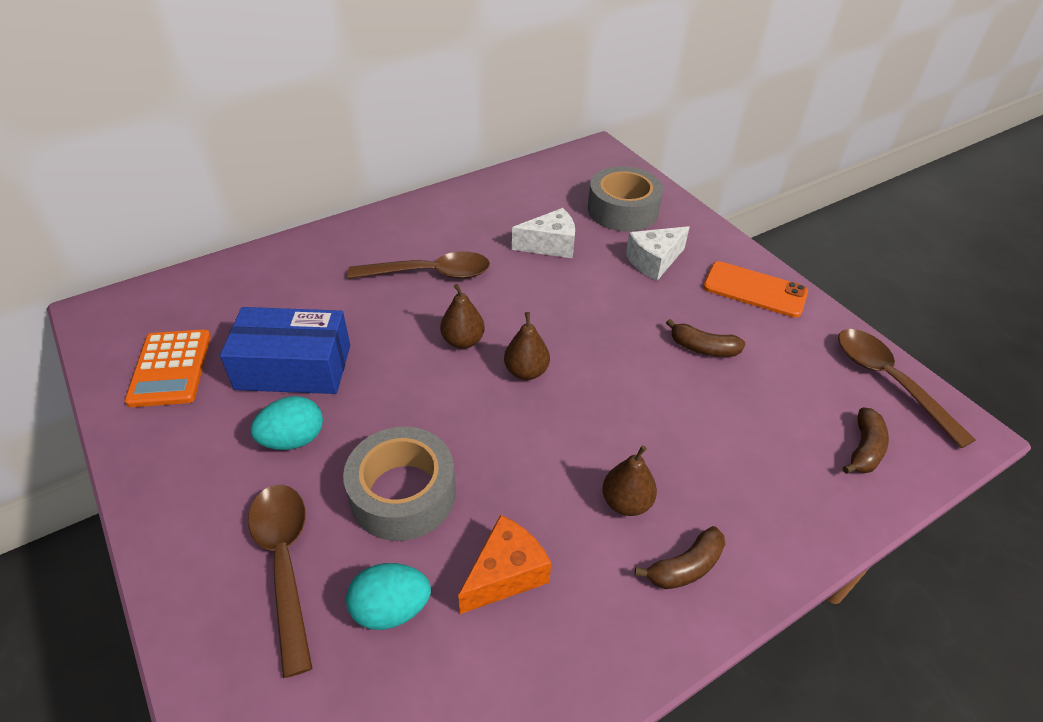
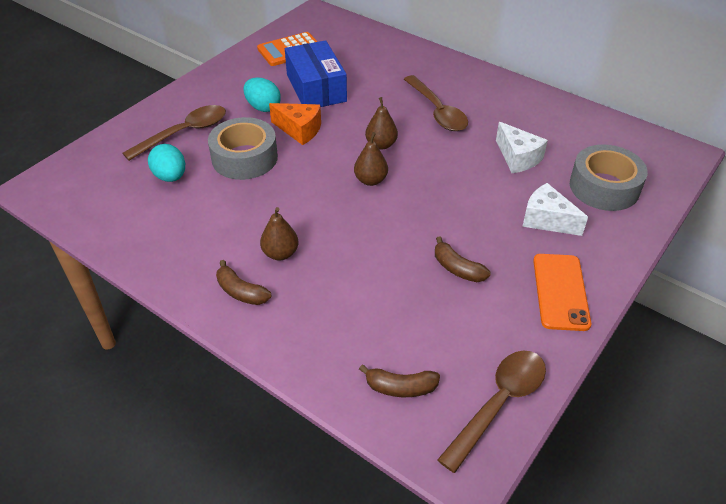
camera: 70 degrees right, 0 degrees up
orange cheese [458,515,551,614] -> orange cheese moved to [269,103,321,145]
brown banana [666,319,745,357] -> brown banana turned 45 degrees counterclockwise [435,236,490,282]

